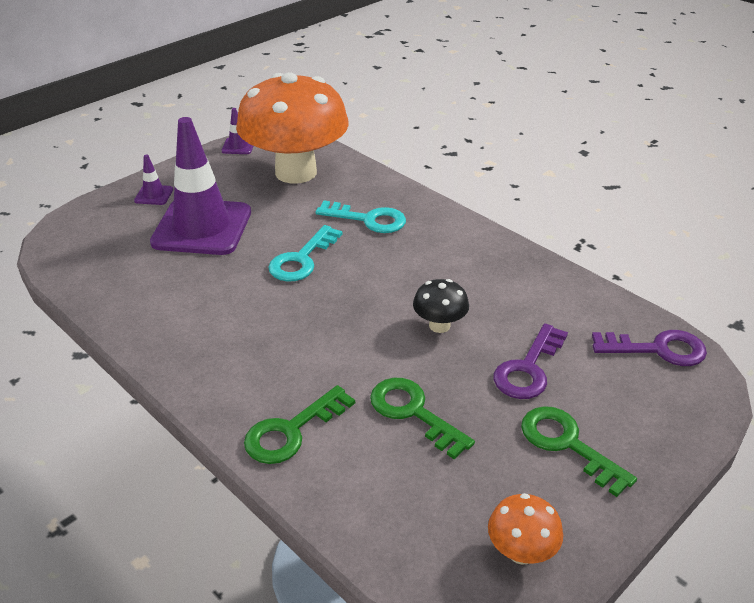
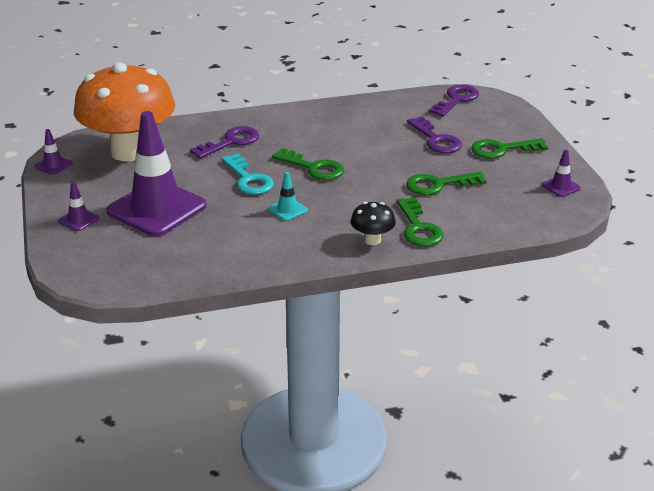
camera: 60 degrees left, 5 degrees down
turquoise key [316,200,406,233] -> purple key [190,126,259,159]
black mushroom [413,279,469,333] -> black mushroom moved to [351,202,396,245]
orange mushroom [488,493,563,565] -> purple traffic cone [541,150,581,197]
none -> turquoise traffic cone [268,172,308,221]
none -> green key [272,148,344,180]

